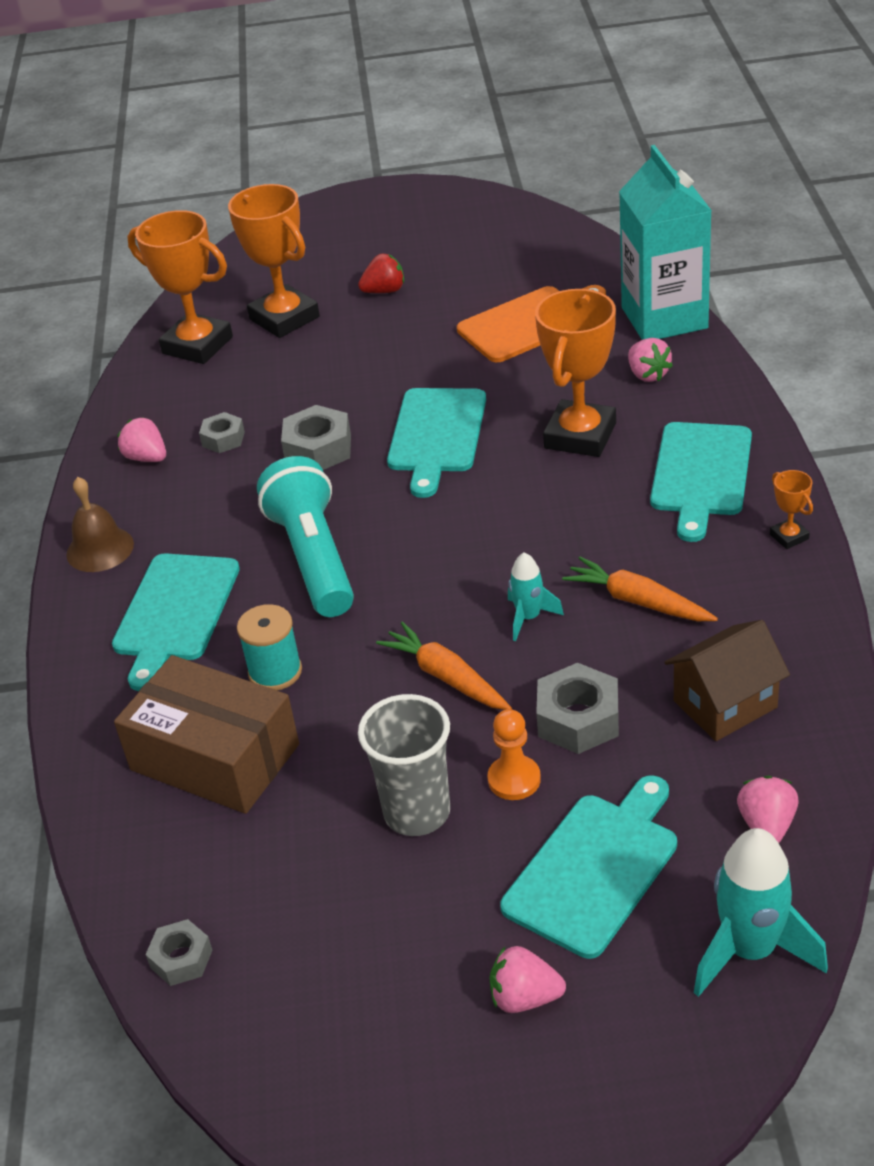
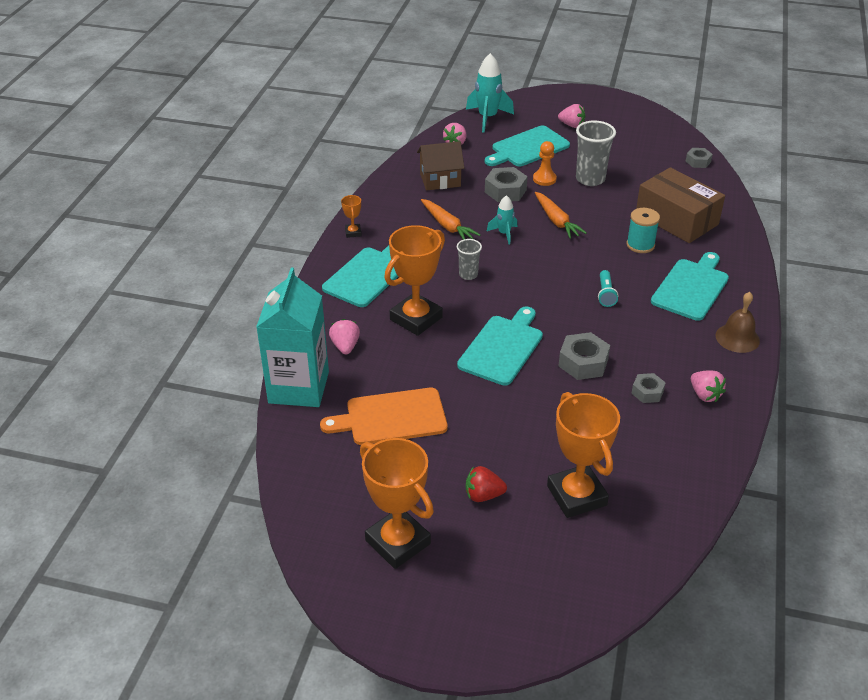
camera: 165 degrees left, 0 degrees up
orange trophy [128,210,233,364] -> orange trophy moved to [360,438,434,569]
turquoise flashlight [257,456,354,617] -> turquoise flashlight [598,270,618,307], size x0.44
none -> grey cup [457,239,482,280]

